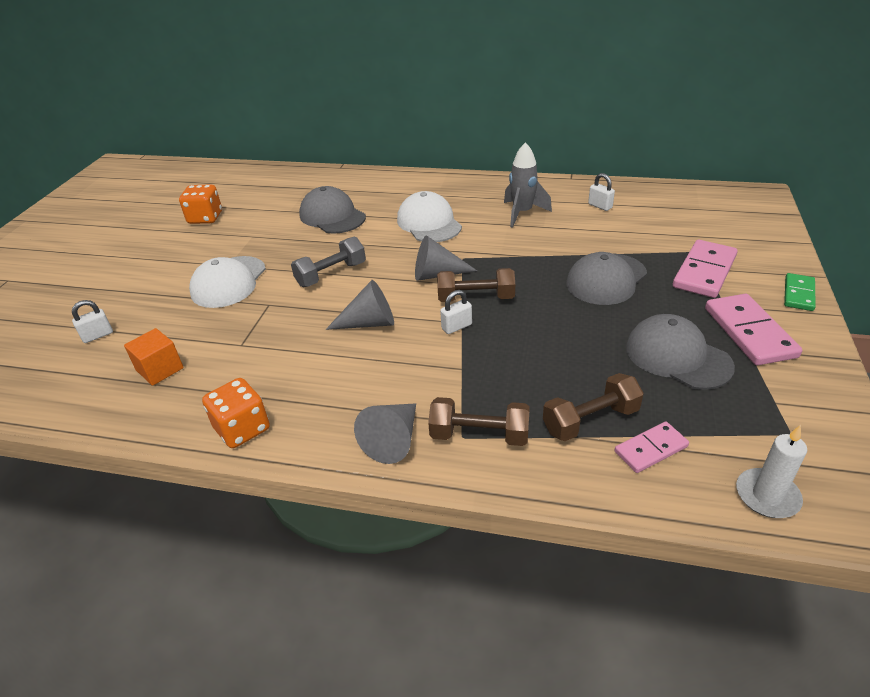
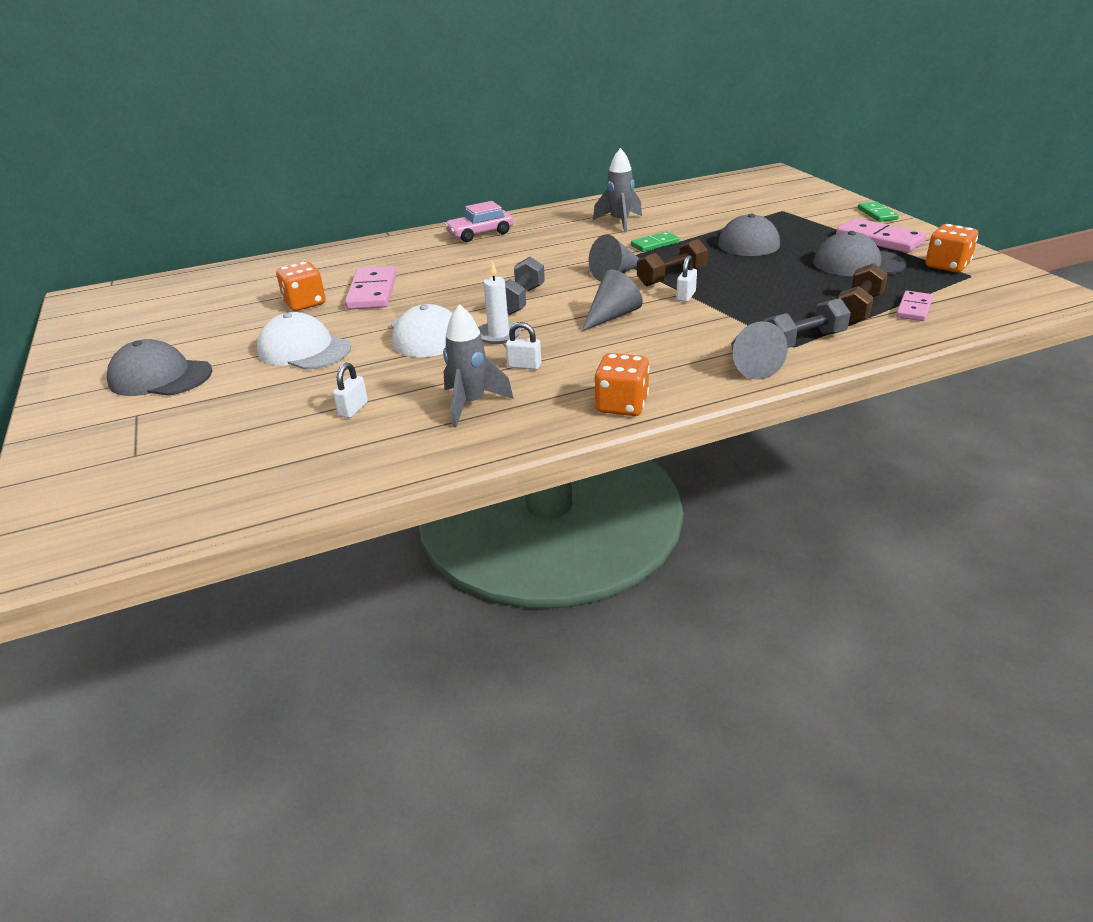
camera: 35 degrees left, 5 degrees down
orange cube [124,328,184,386] -> grey rocket [443,304,514,427]
grey cap [299,186,366,234] -> grey cap moved to [107,339,212,396]
white cap [397,191,462,242] -> white cap moved to [257,312,351,370]
brown dumbbell [428,397,530,446] -> grey dumbbell [764,298,851,348]
white padlock [588,173,615,211] -> white padlock moved to [506,322,541,370]
pink domino [673,240,738,298] -> pink domino moved to [345,266,397,310]
white candle [736,425,807,518] -> white candle moved to [479,261,521,344]
none -> pink car [445,201,513,242]
none -> green domino [631,232,679,252]
none -> orange dice [925,224,978,272]

